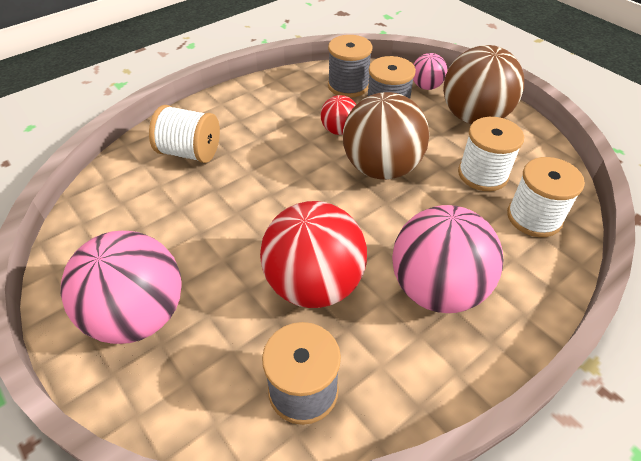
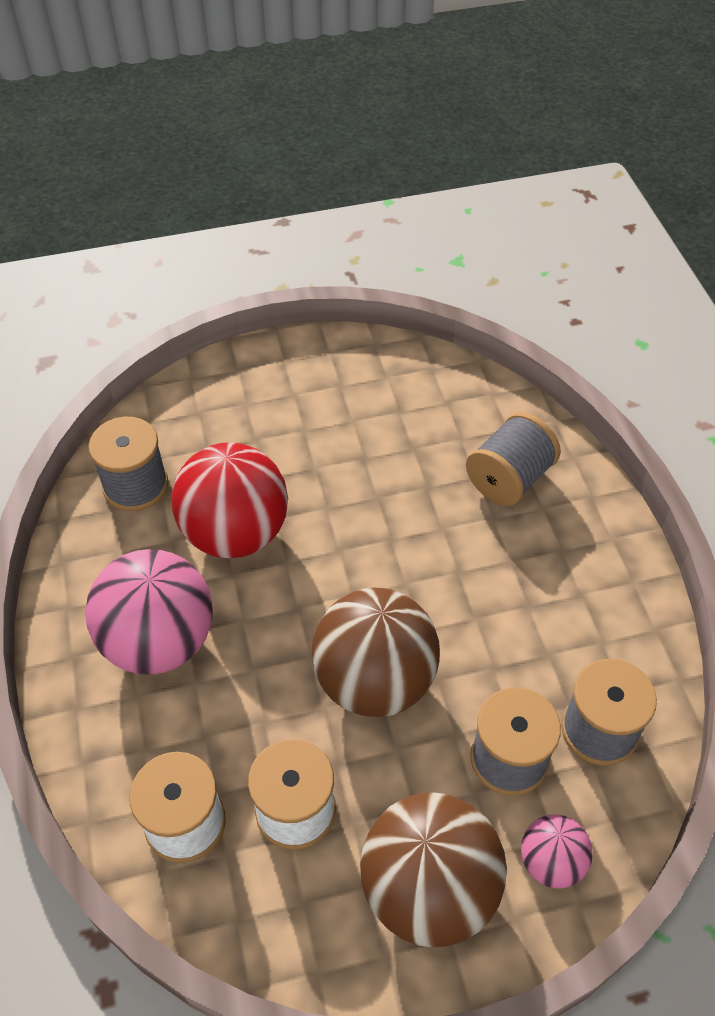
camera: 115 degrees right, 5 degrees up
pink ball [61,231,182,344] -> none
white spool [149,105,220,163] -> grey spool [466,412,561,506]
red ball [321,95,356,135] -> none

